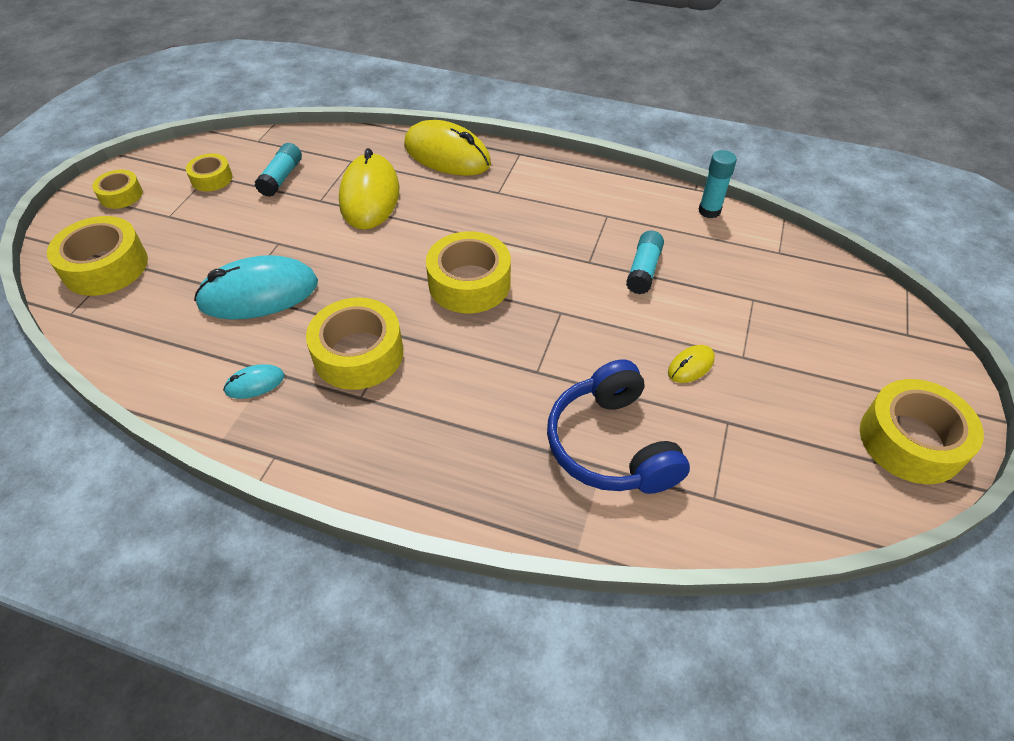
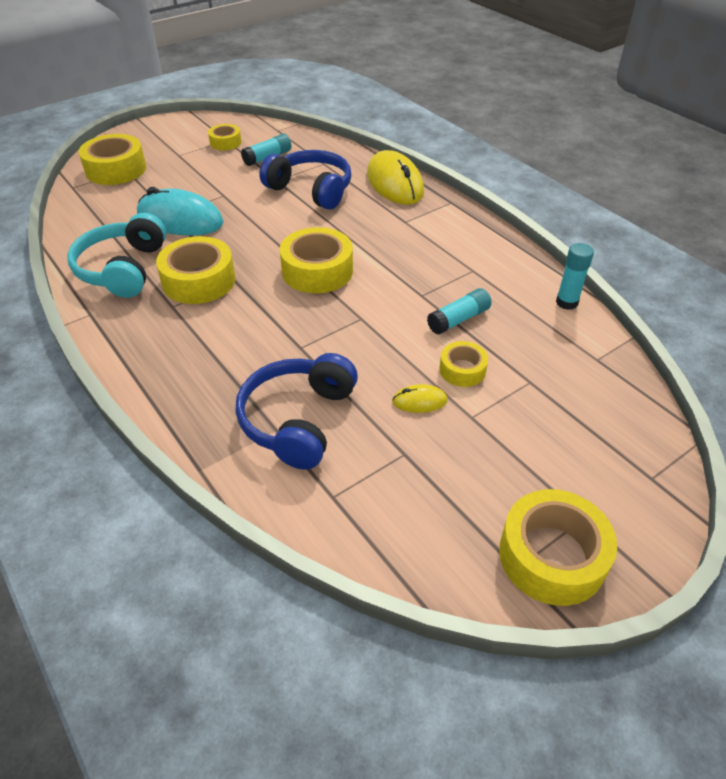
camera: 35 degrees right, 5 degrees down
yellow tape [92,170,143,209] -> yellow tape moved to [439,341,488,387]
turquoise mouse [223,364,284,399] -> turquoise headphones [67,213,166,298]
yellow mouse [339,148,399,230] -> blue headphones [259,150,351,210]

